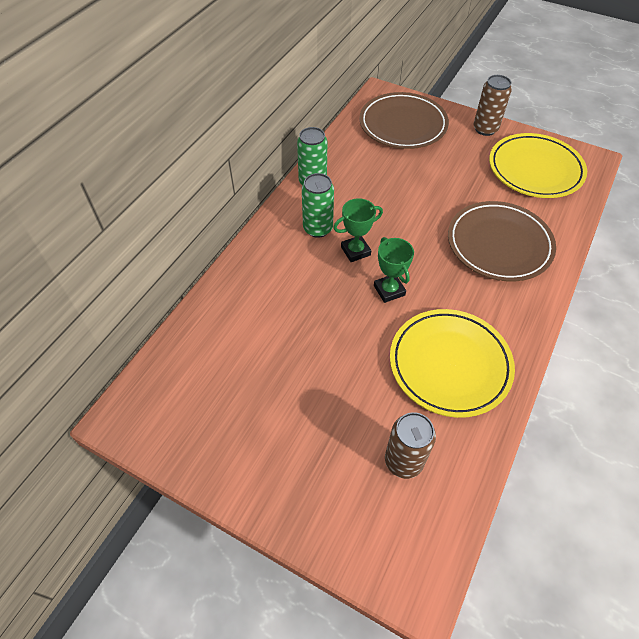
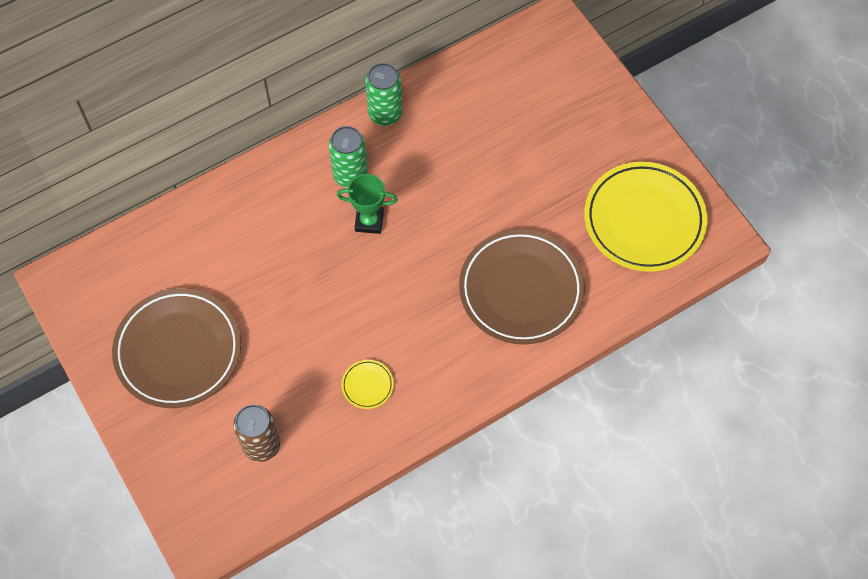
camera: 30 degrees right, 10 degrees up
brown plate [359,92,449,149] -> brown plate moved to [112,288,241,408]
green trophy [374,237,414,303] -> none
yellow plate [390,309,515,418] -> yellow plate [341,360,394,409], size x0.40
brown can [473,75,512,136] -> none

